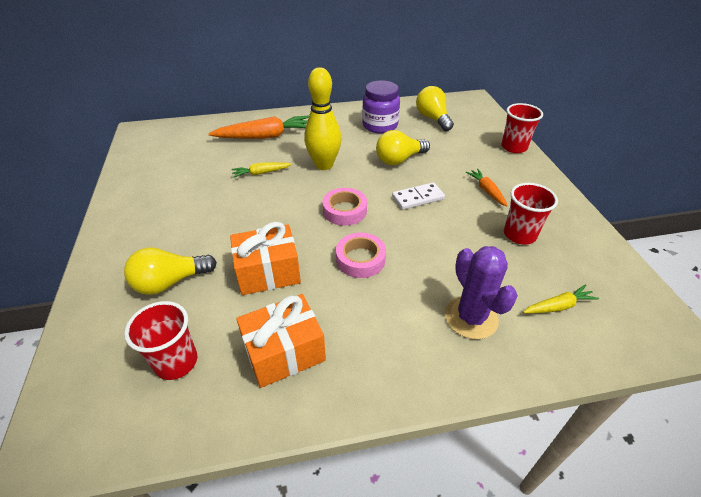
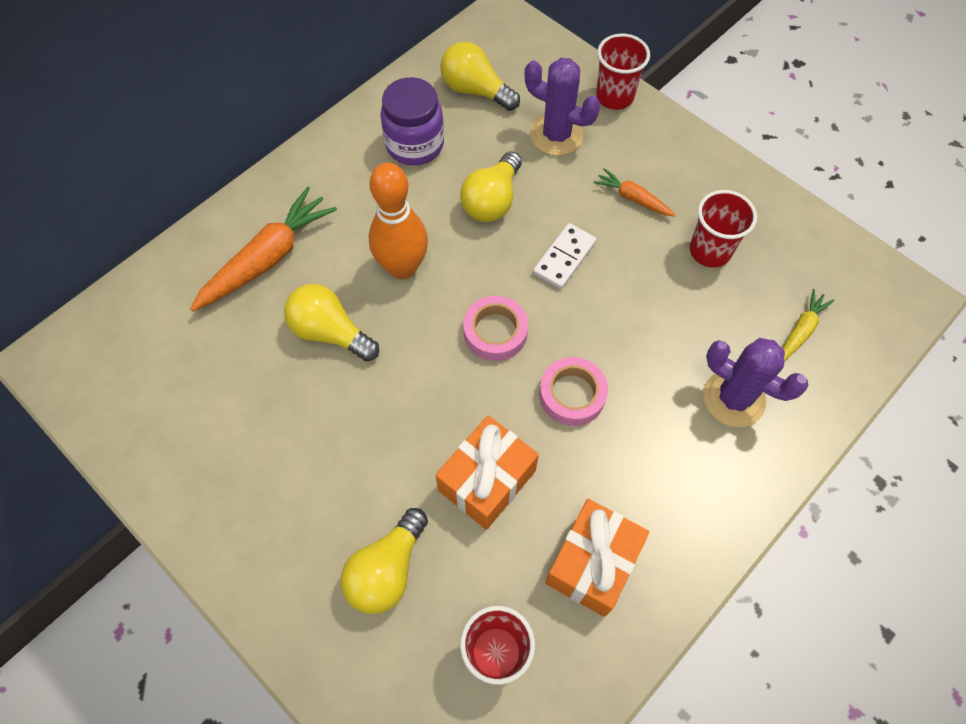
camera: 35 degrees left, 20 degrees up
yellow carrot [232,162,292,178] -> yellow light bulb [284,284,379,361]
yellow bowling pin [304,68,341,170] -> orange bowling pin [369,162,428,279]
none -> purple cactus [525,58,601,156]

